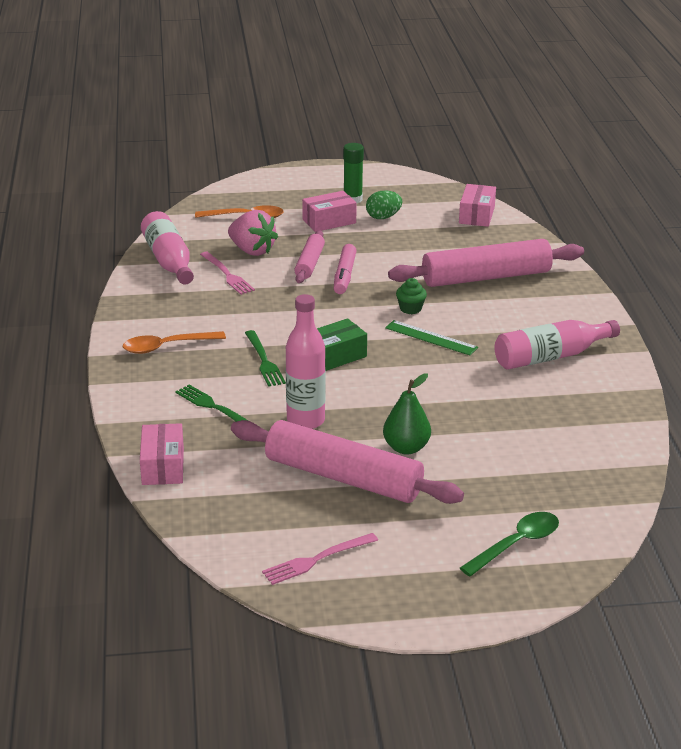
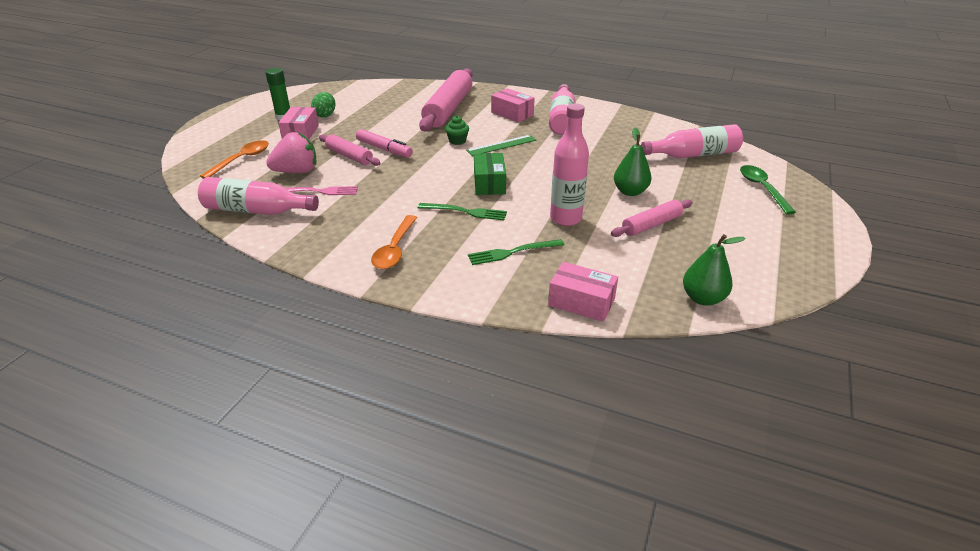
camera: 60 degrees left, 5 degrees up
pink rolling pin [231,420,464,504] -> pink rolling pin [611,199,693,237], size x0.53
pink fork [262,533,378,585] -> none
pink box [459,184,496,227] -> pink box moved to [491,88,535,122]
none -> pink bottle [641,124,743,158]
none -> green pear [683,234,746,306]

